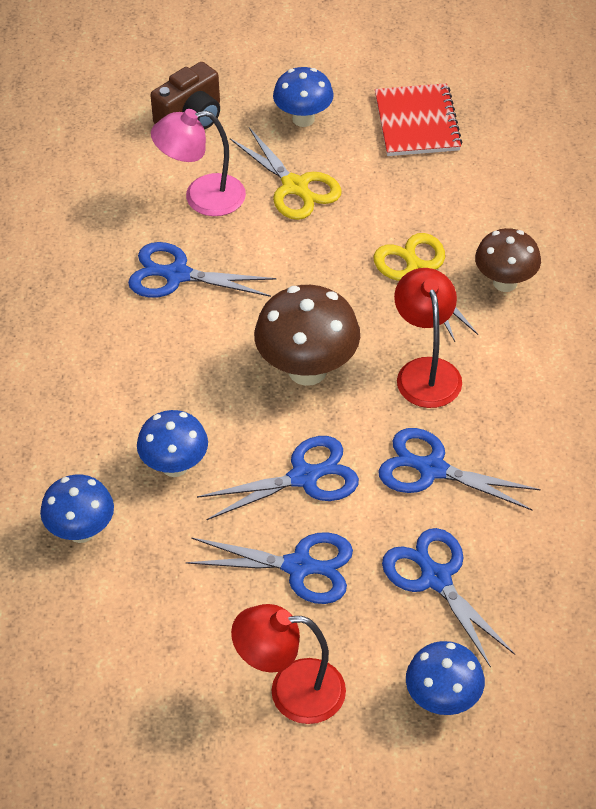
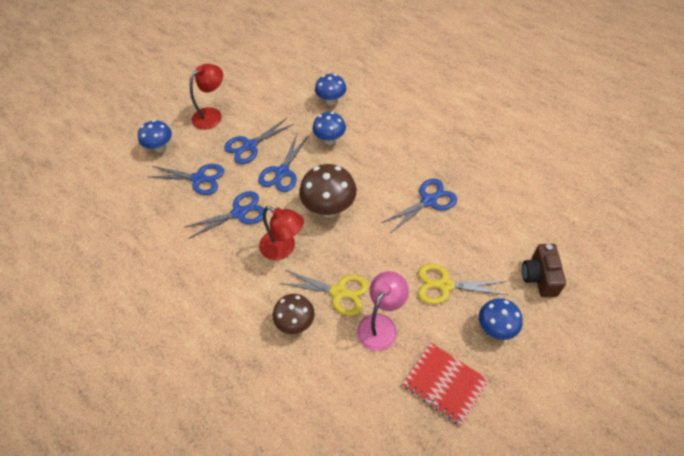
camera: 135 degrees right, 5 degrees up
pink lamp [151,109,246,216] -> pink lamp moved to [357,271,409,351]

